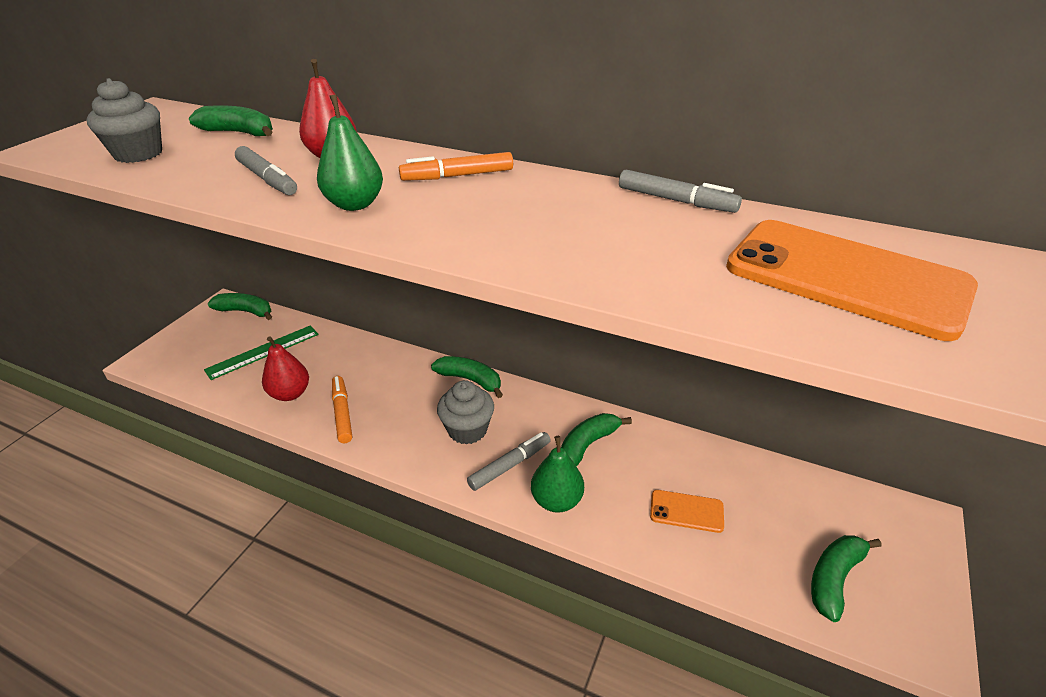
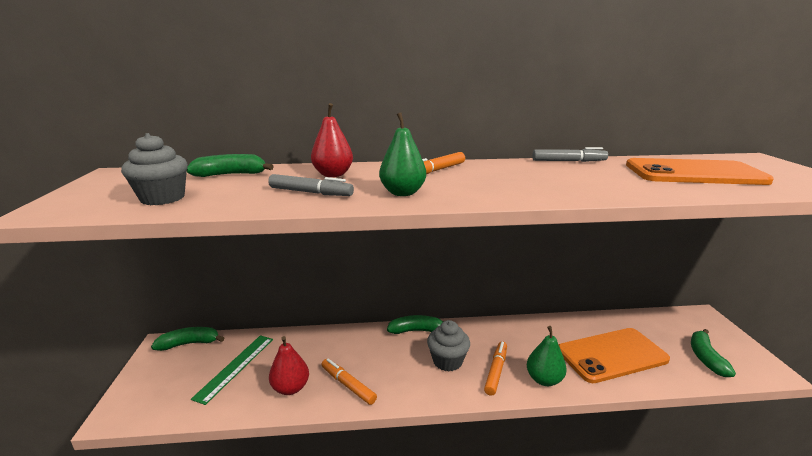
camera: 30 degrees left, 15 degrees down
grey marker [467,432,551,491] -> orange marker [484,341,507,396]
green banana [561,413,632,467] -> none
orange phone [650,490,724,533] -> orange phone [559,328,670,383], size x2.14

